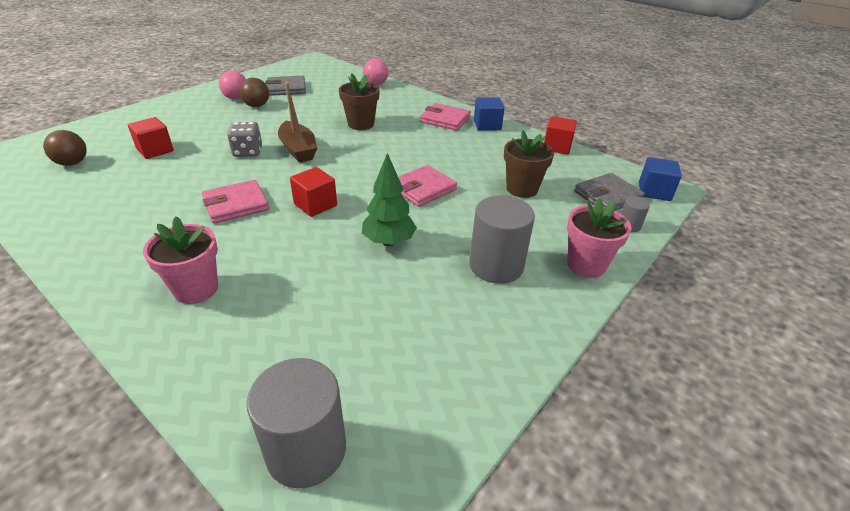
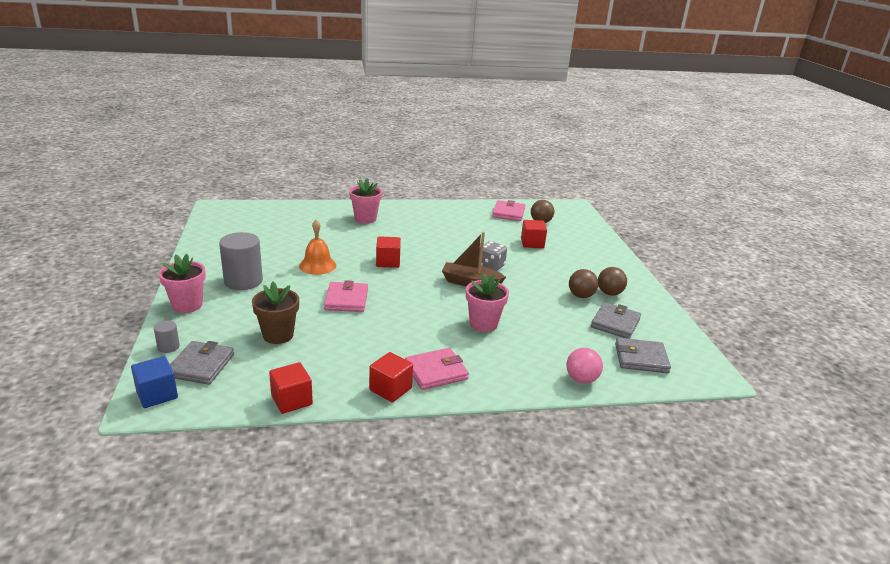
camera: 130 degrees right, 10 degrees down
pink wallet [202,180,269,224] -> pink wallet moved to [492,200,525,221]
pink ball [219,71,246,100] -> brown ball [598,267,627,296]
grey cylinder [247,358,346,488] -> none
brown flower pot [339,73,380,130] -> pink flower pot [466,273,509,332]
green tree [362,153,417,246] -> orange bell [299,220,336,275]
blue cube [474,98,505,131] -> red cube [369,352,413,403]
none -> grey wallet [615,338,671,373]

